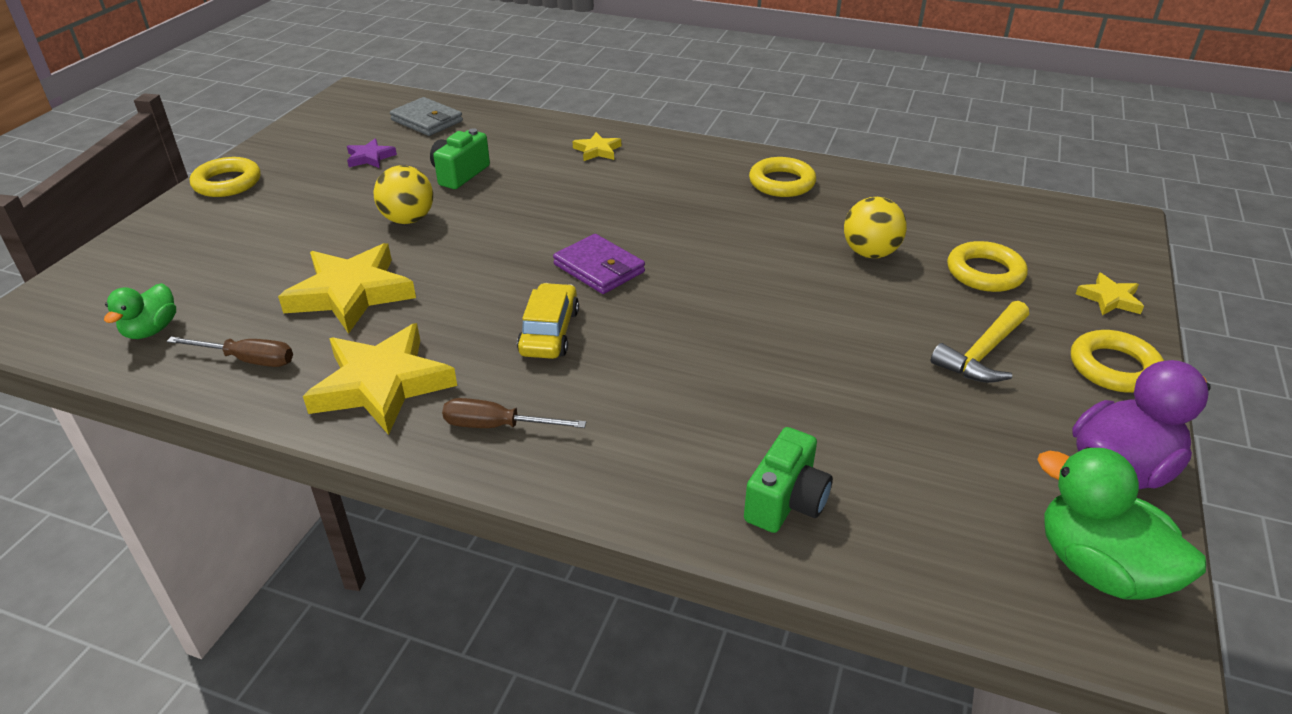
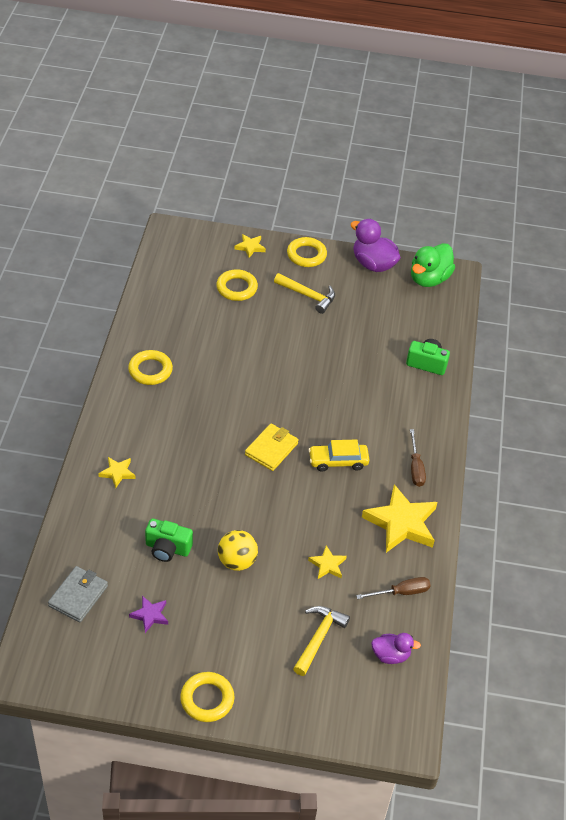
camera: 105 degrees left, 10 degrees up
green duck [104,283,176,339] -> purple duck [371,633,421,664]
brown screwdriver [167,337,293,367] -> brown screwdriver turned 75 degrees clockwise [356,577,431,599]
yellow star [278,243,416,334] -> yellow star [308,545,347,579], size x0.48
purple wallet [553,234,645,294] -> yellow wallet [245,424,299,471]
yellow ball [844,197,907,258] -> none
none -> yellow hammer [293,606,350,676]

